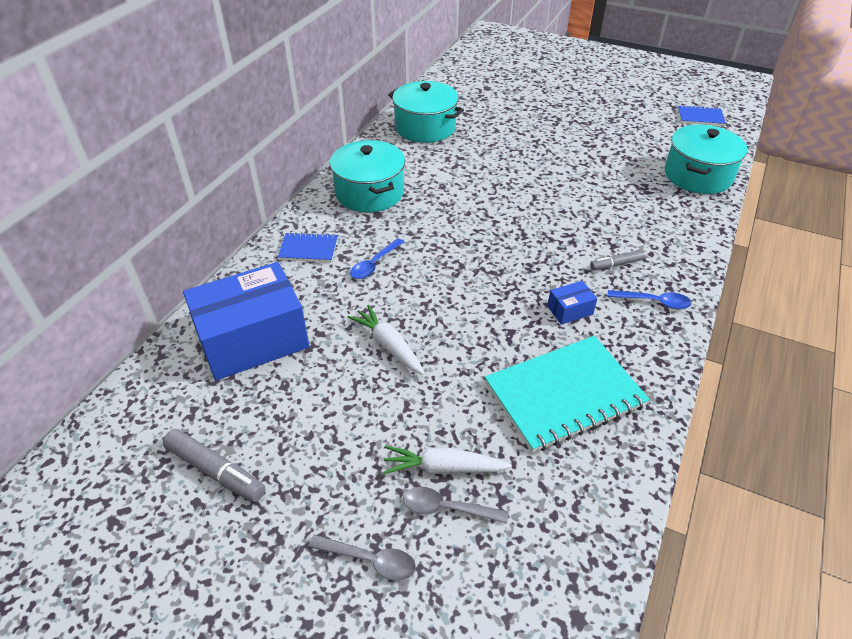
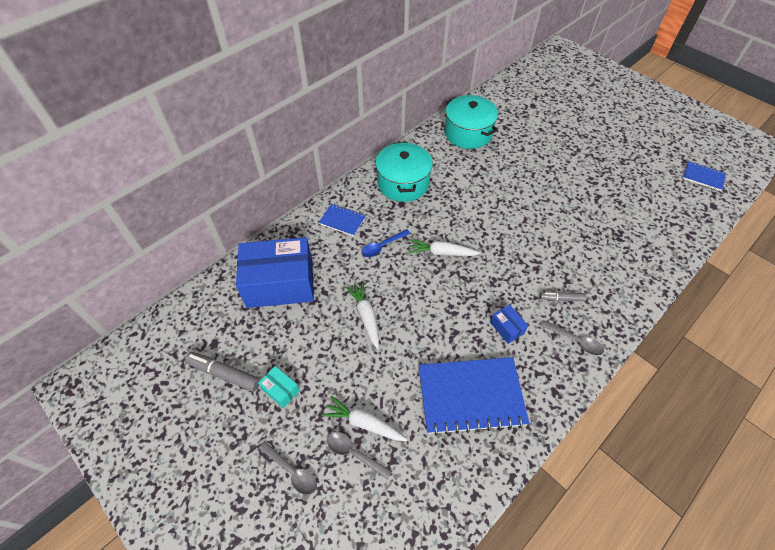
camera: 20 degrees right, 10 degrees up
grey marker [163,429,265,502] -> grey marker turned 150 degrees clockwise [185,352,260,392]
turquoise notebook [485,336,650,453] -> blue notebook [419,357,530,436]
blue box [547,281,597,325] -> blue box turned 60 degrees clockwise [490,304,528,344]
blue spoon [608,290,691,309] -> grey spoon [541,320,604,355]
turquoise pot [665,124,747,194] -> none
none -> turquoise box [258,366,300,408]
none -> white carrot [408,239,480,256]

